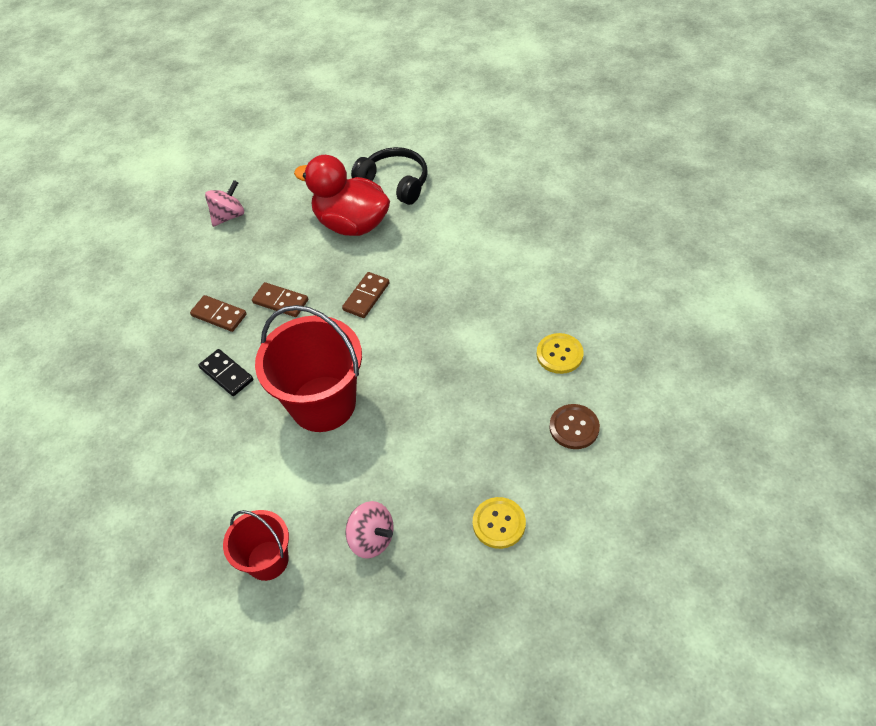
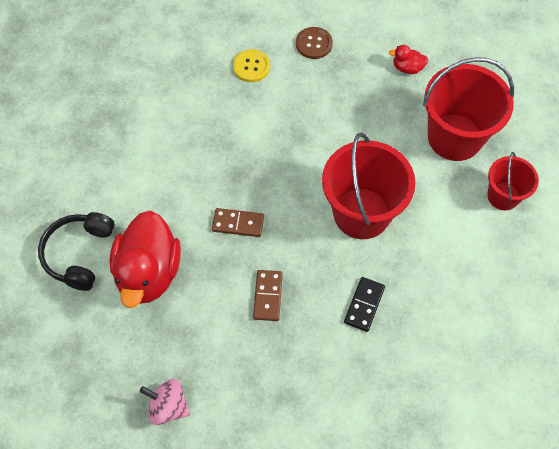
camera: 115 degrees left, 10 degrees up
brown domino [190,295,247,332] -> none
pink spinning top [346,501,393,559] -> red bucket [423,57,514,161]
yellow button [473,497,526,549] -> red duck [389,45,429,74]

